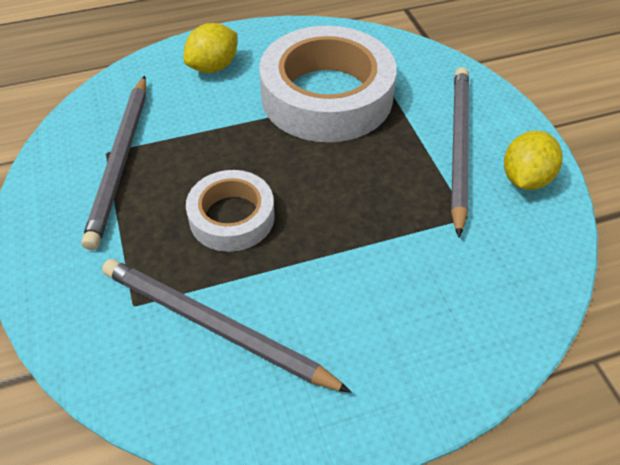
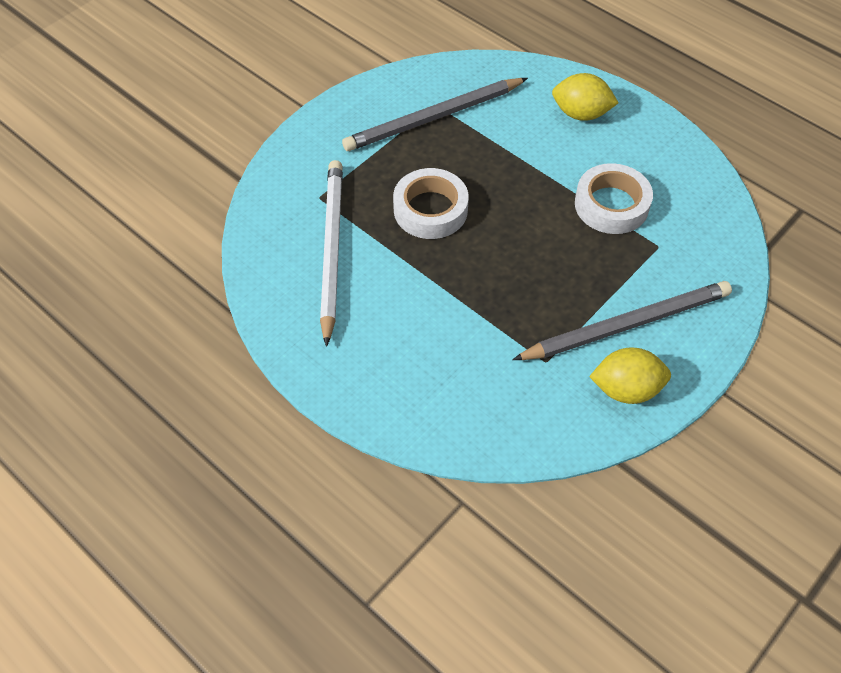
camera: 60 degrees right, 5 degrees up
grey pencil [102,259,351,393] -> white pencil [320,160,343,347]
white tape [259,26,397,142] -> white tape [575,163,653,234], size x0.55

